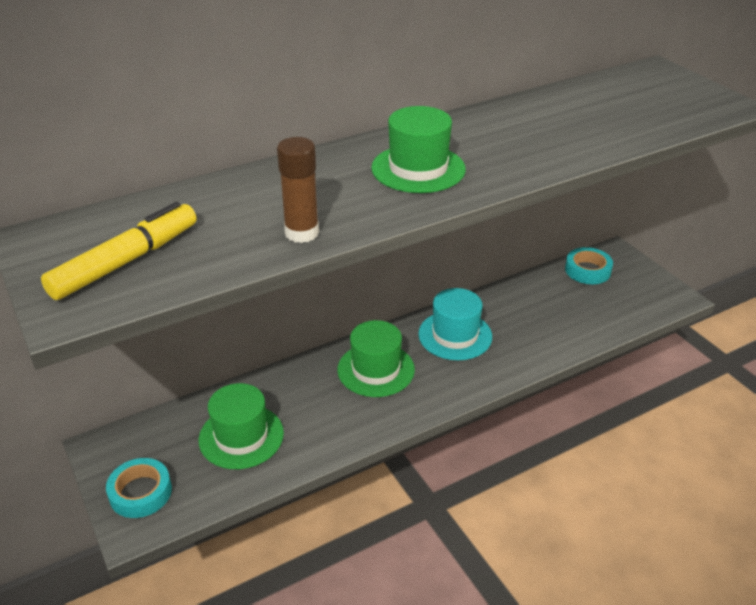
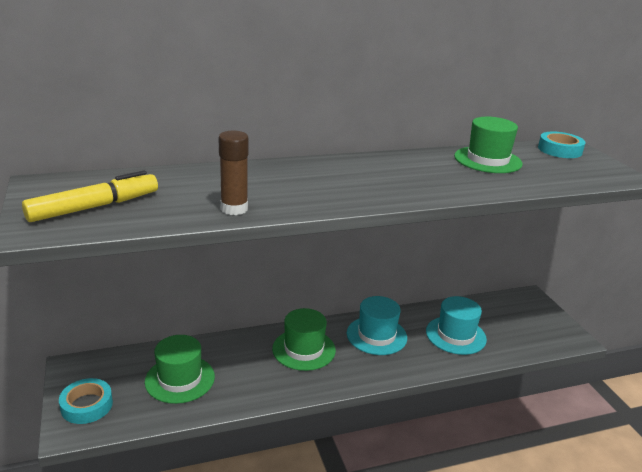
camera: 10 degrees right, 10 degrees down
green hat [371,106,466,193] -> green hat moved to [454,117,523,173]
turquoise tape [565,247,613,284] -> turquoise tape moved to [538,132,586,158]
none -> turquoise hat [426,296,487,355]

